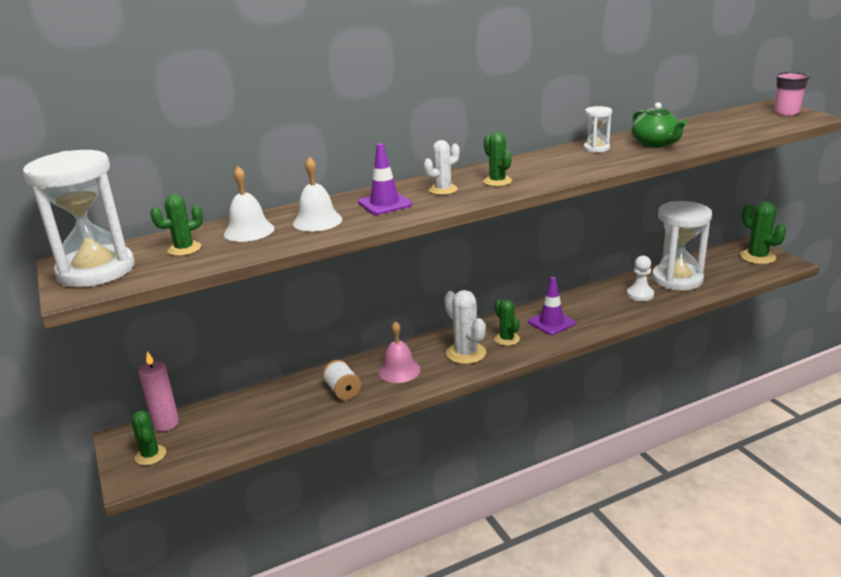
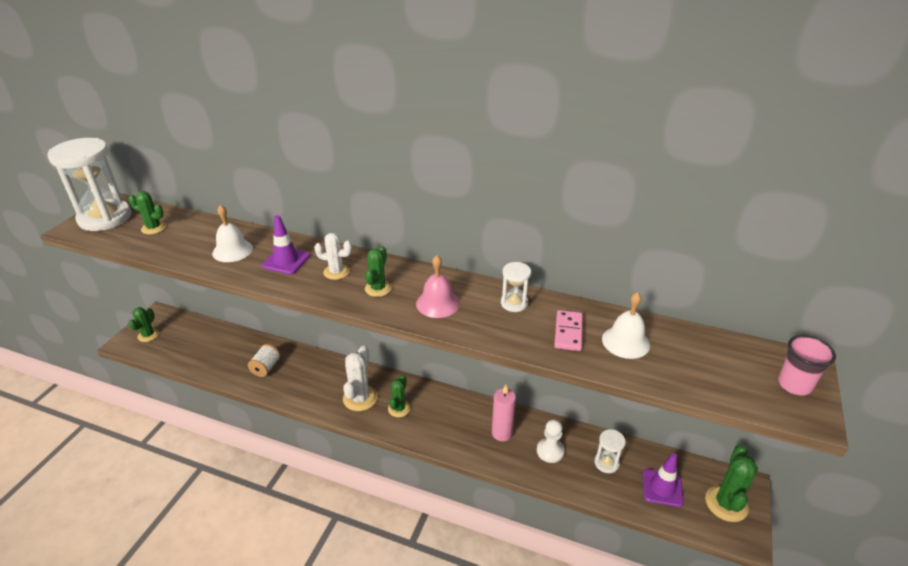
camera: 45 degrees right, 10 degrees up
pink candle [138,351,179,432] -> pink candle moved to [492,385,516,441]
white bell [224,166,274,242] -> white bell moved to [602,292,650,359]
pink bell [378,321,421,383] -> pink bell moved to [416,255,460,318]
purple traffic cone [528,277,576,335] -> purple traffic cone moved to [643,453,684,507]
green teapot [631,102,687,147] -> pink domino [554,310,583,351]
white hourglass [652,201,712,291] -> white hourglass [594,429,626,473], size x0.46

